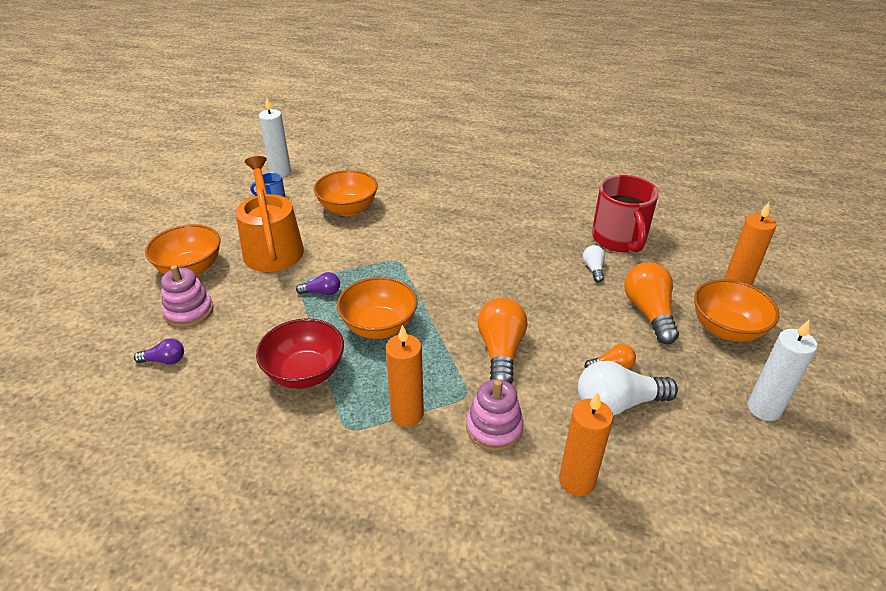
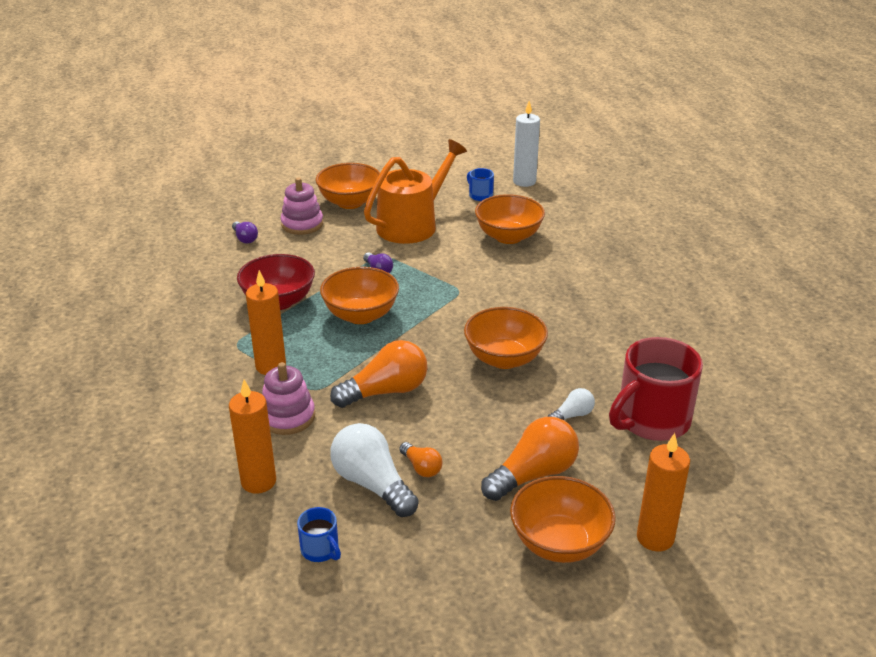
camera: 60 degrees right, 5 degrees down
white candle [748,320,818,421] -> none
none -> blue mug [297,507,341,562]
none -> orange bowl [464,307,548,369]

